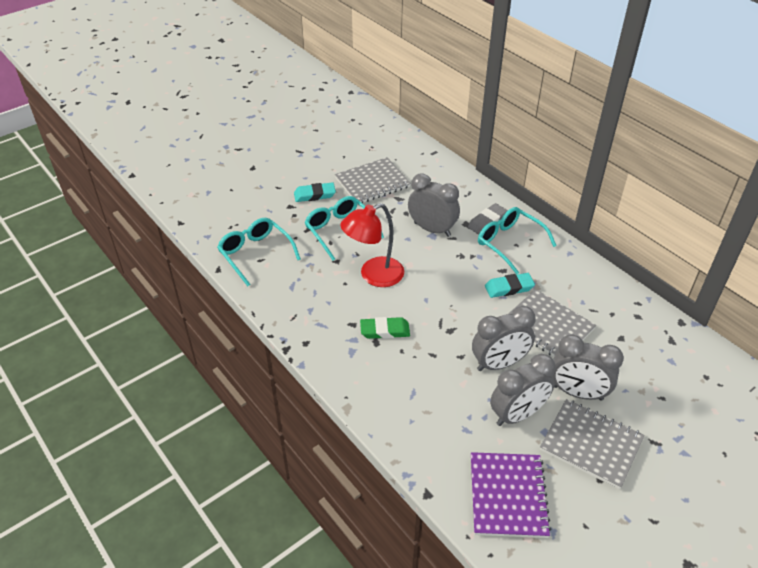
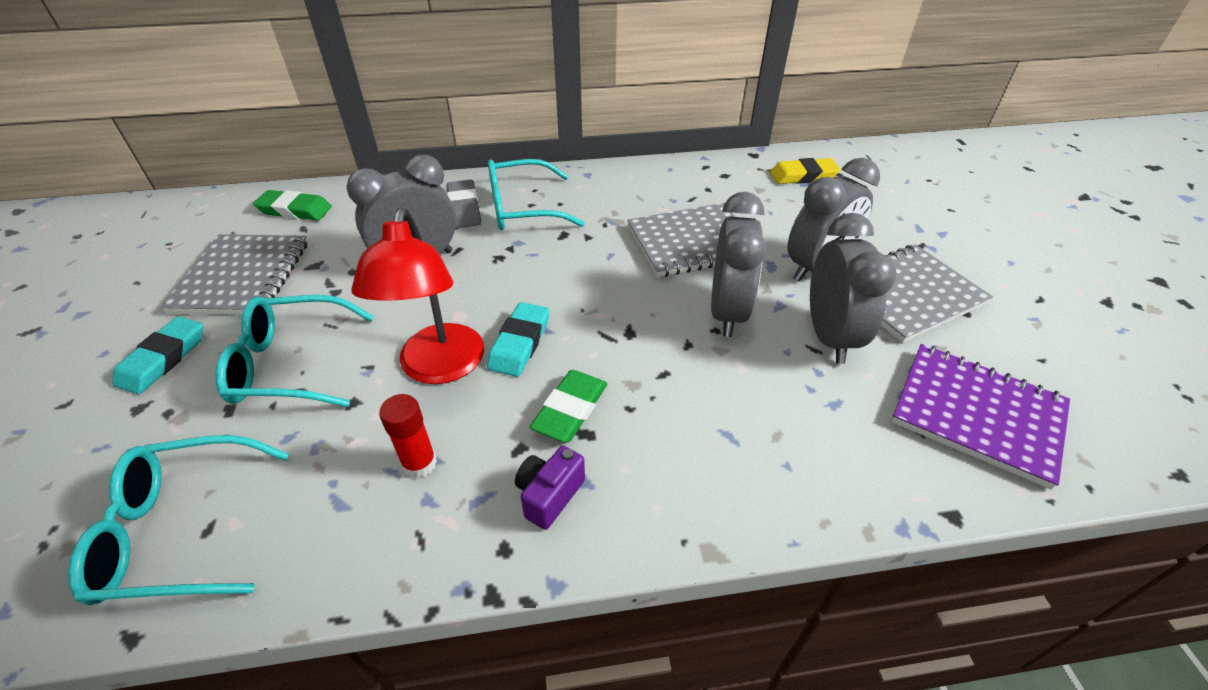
camera: 60 degrees left, 0 degrees up
turquoise eraser [485,273,535,298] -> turquoise eraser moved to [487,302,549,377]
none -> green eraser [253,190,332,221]
none -> red glue stick [379,394,437,478]
none -> purple camera [515,446,585,530]
none -> yellow eraser [770,158,840,184]

